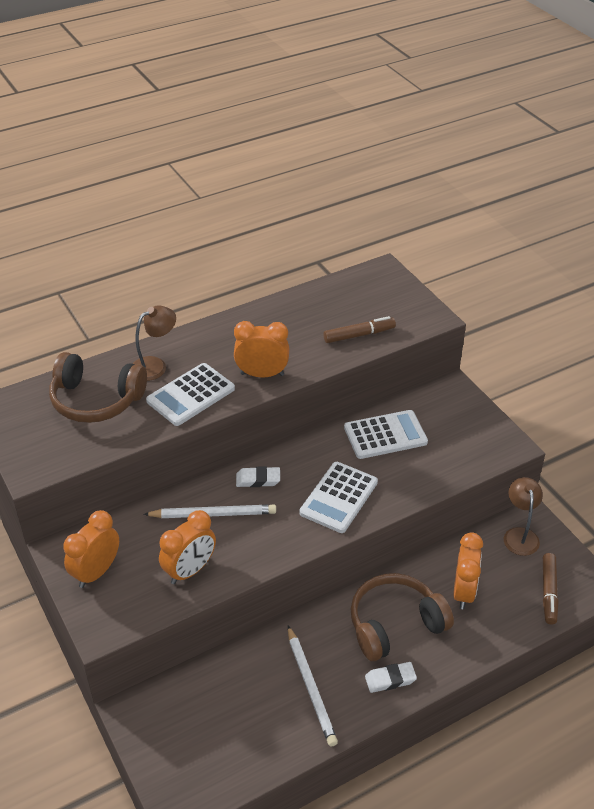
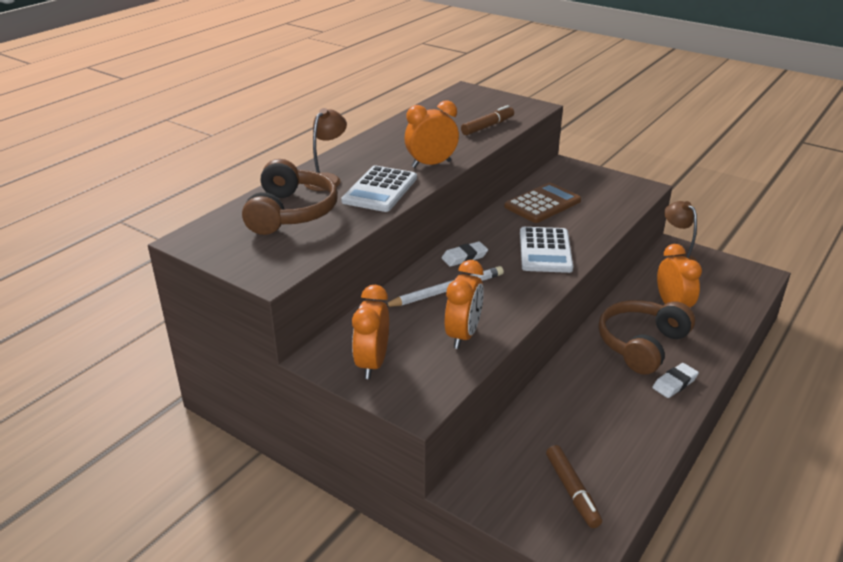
camera: 25 degrees left, 10 degrees down
brown headphones [49,352,147,423] -> brown headphones turned 75 degrees counterclockwise [242,159,338,235]
white pencil [288,626,338,746] -> none
white calculator [344,410,428,459] -> brown calculator [504,183,581,223]
brown marker [543,553,559,624] -> brown marker moved to [546,445,602,528]

